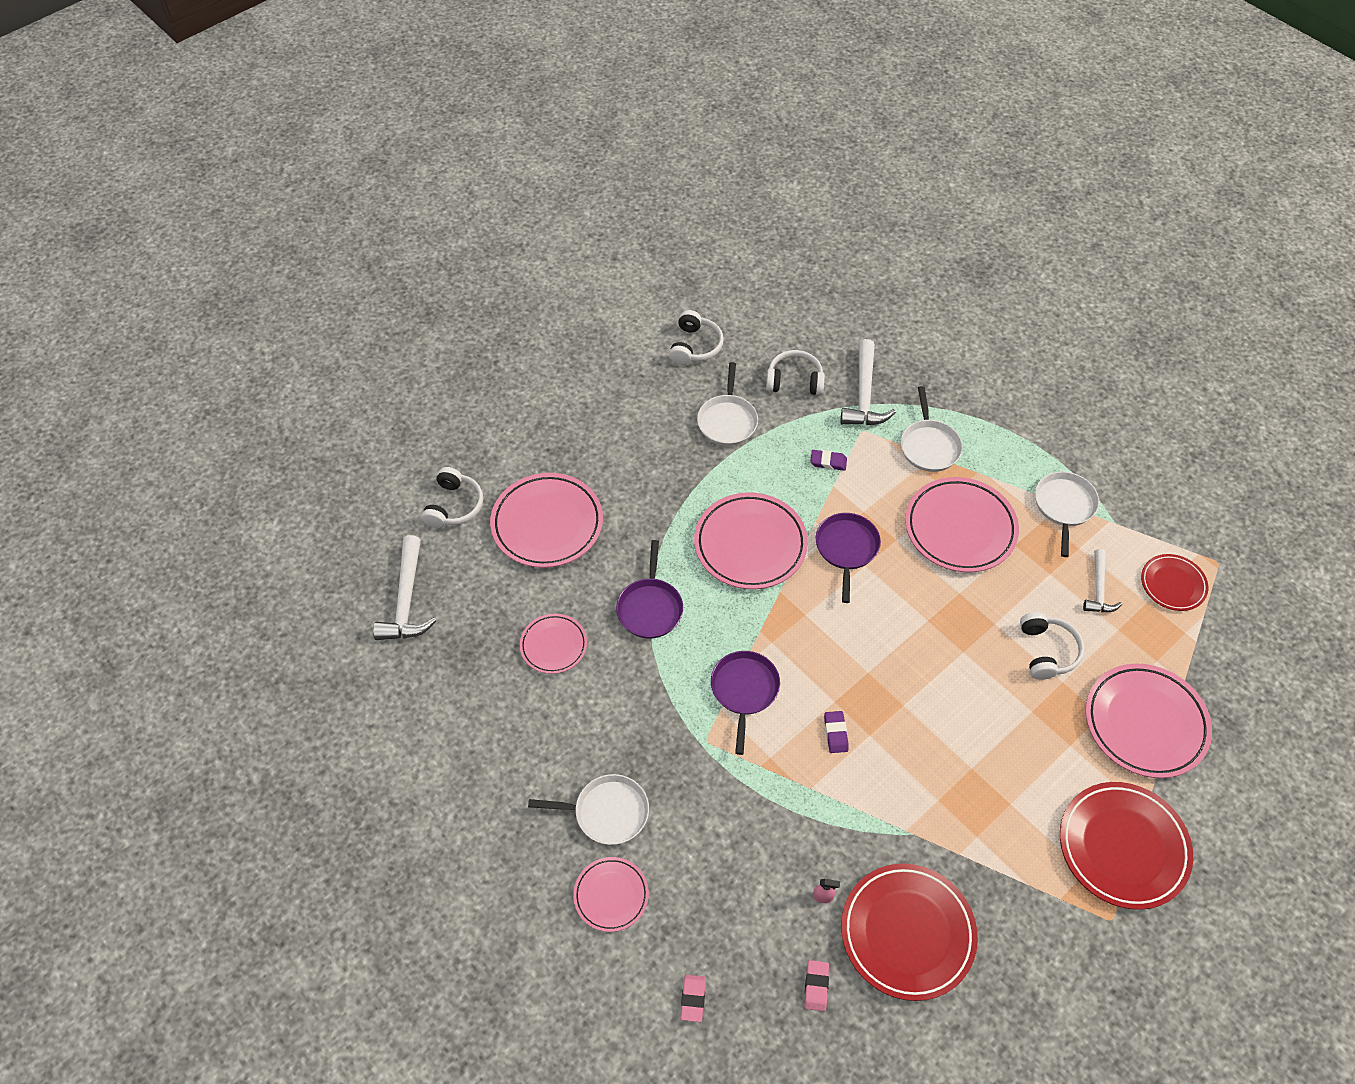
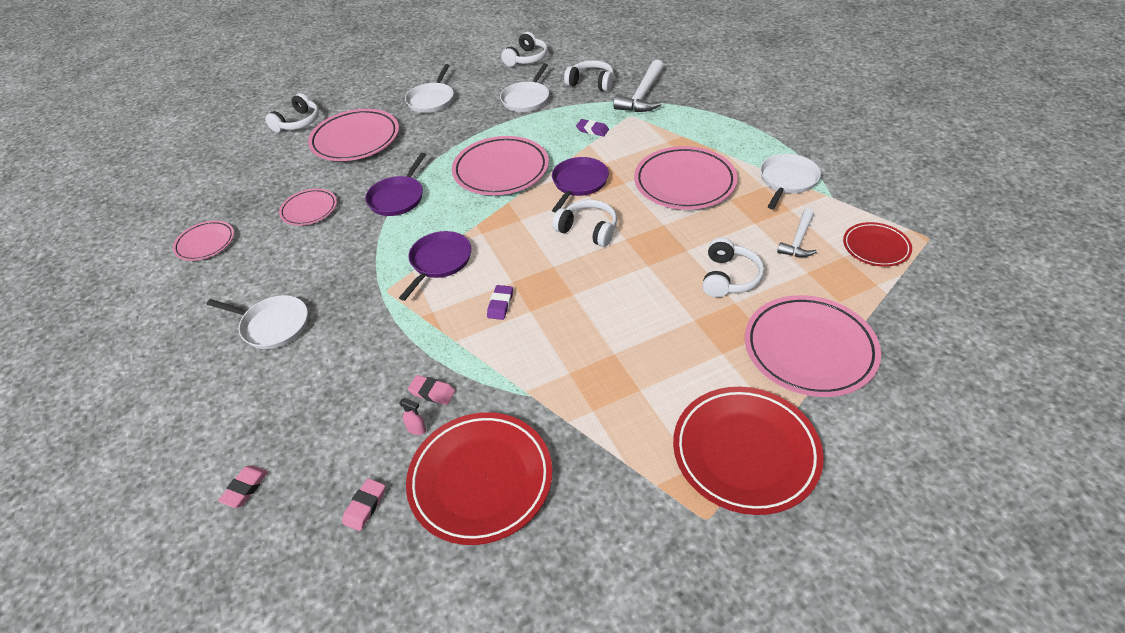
camera: 20 degrees right, 10 degrees down
white hammer [373,535,436,640] -> none
pink plate [573,857,649,932] -> pink plate moved to [173,221,234,261]
white pan [900,386,963,472] -> white pan moved to [405,64,454,113]
none -> pink eraser [408,375,456,405]
none -> white headphones [552,200,617,247]

